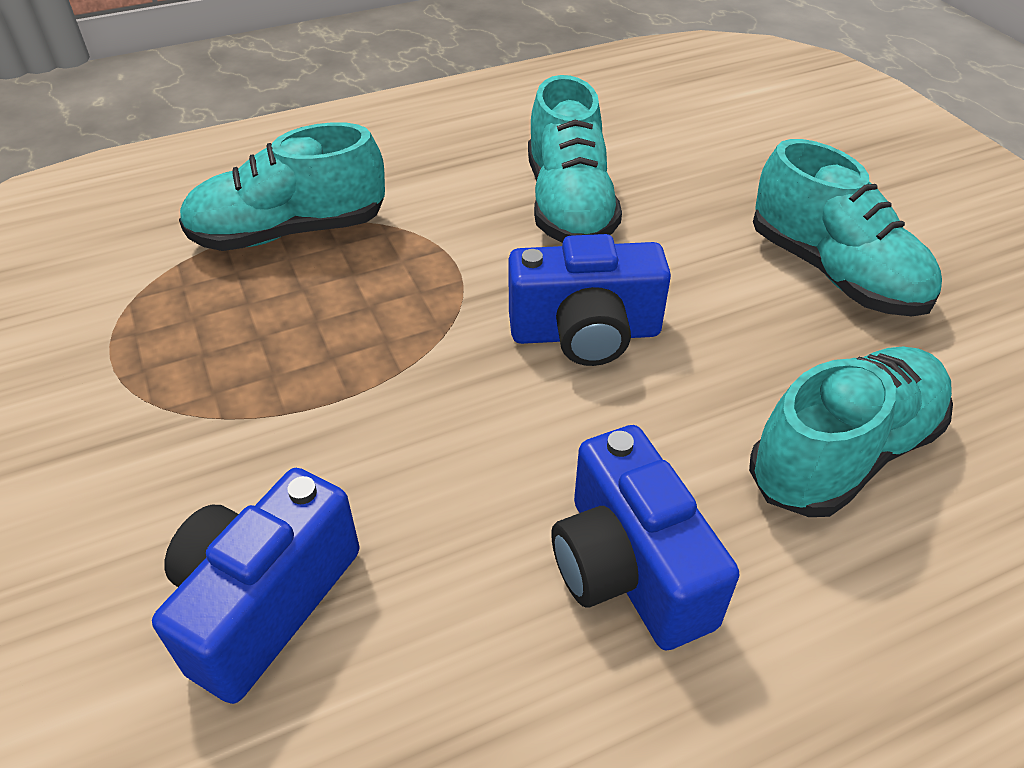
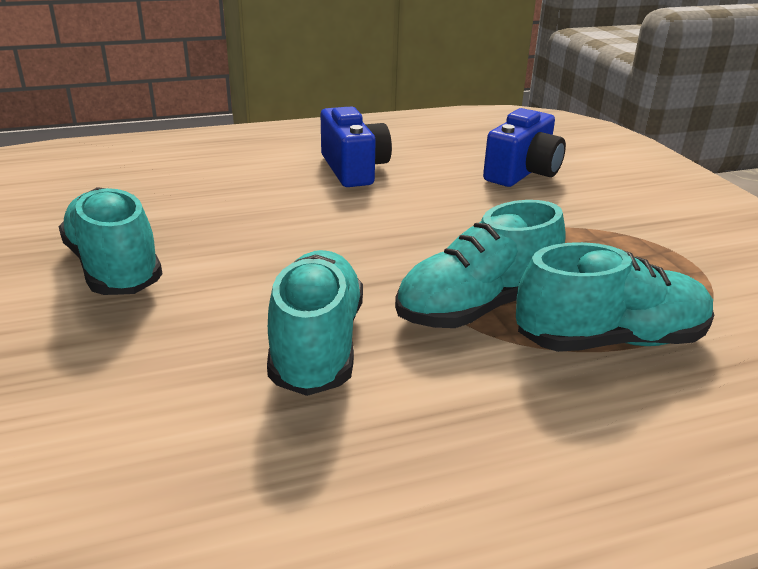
camera: 175 degrees left, 15 degrees down
blue camera [509,234,671,366] -> none
turquoise shoe [749,347,953,517] -> turquoise shoe moved to [395,200,565,328]

